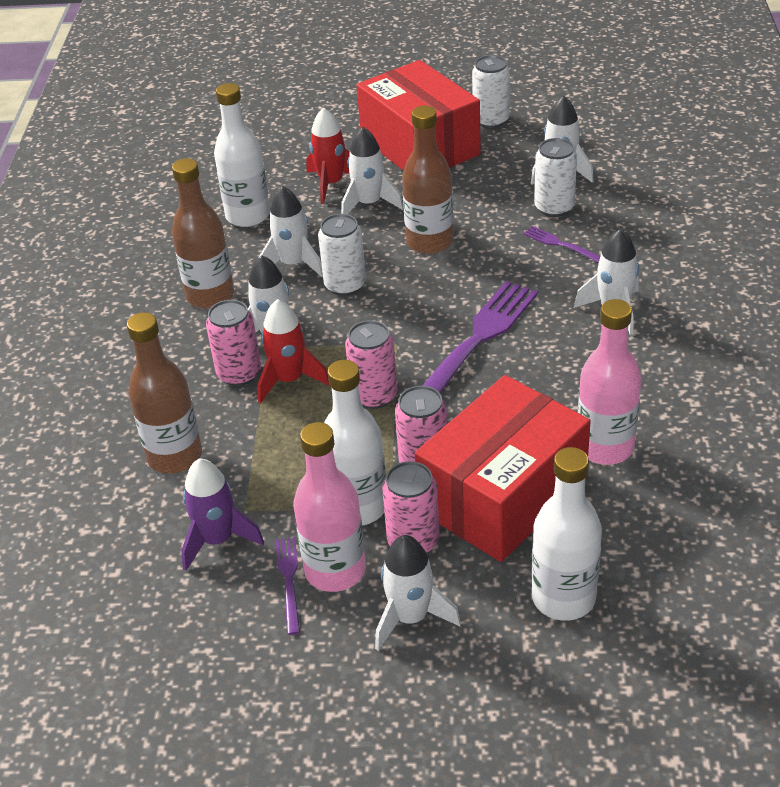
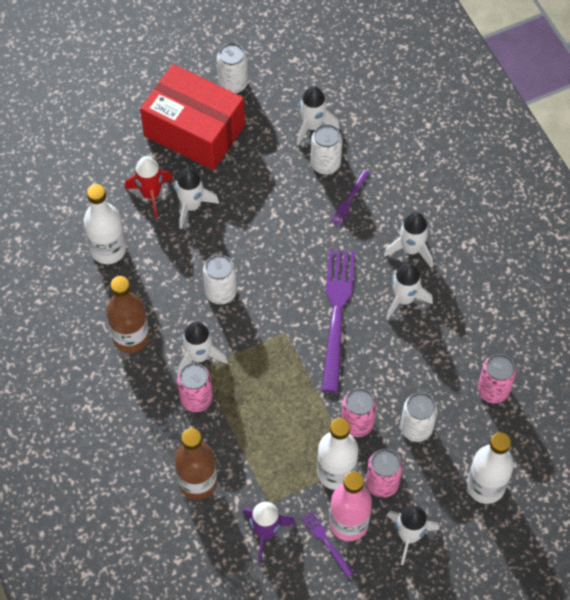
camera: 30 degrees left, 20 degrees up
white rocket [258,186,323,277] -> white rocket moved to [386,263,433,320]
red rocket [258,299,330,403] -> none
pink can [345,320,397,409] -> pink can moved to [478,354,516,403]
brown bottle [402,106,453,254] -> none
red box [415,375,591,562] -> white can [400,393,437,442]
purple fork [523,226,600,263] -> purple fork turned 75 degrees counterclockwise [330,170,369,226]
pink bottle [578,299,642,465] -> none

